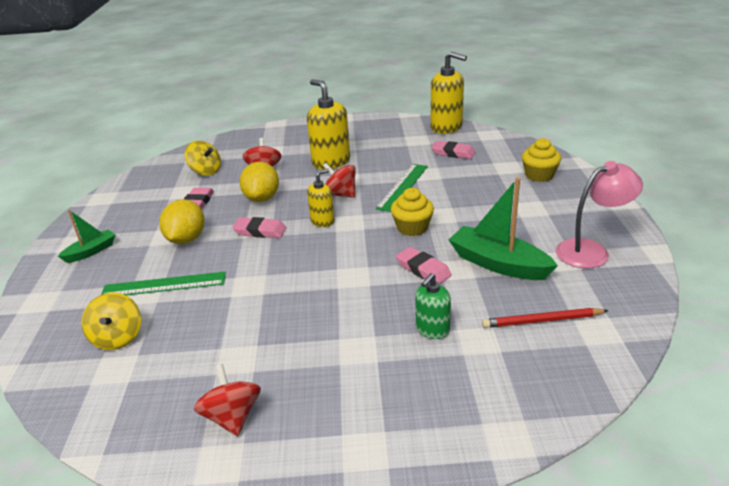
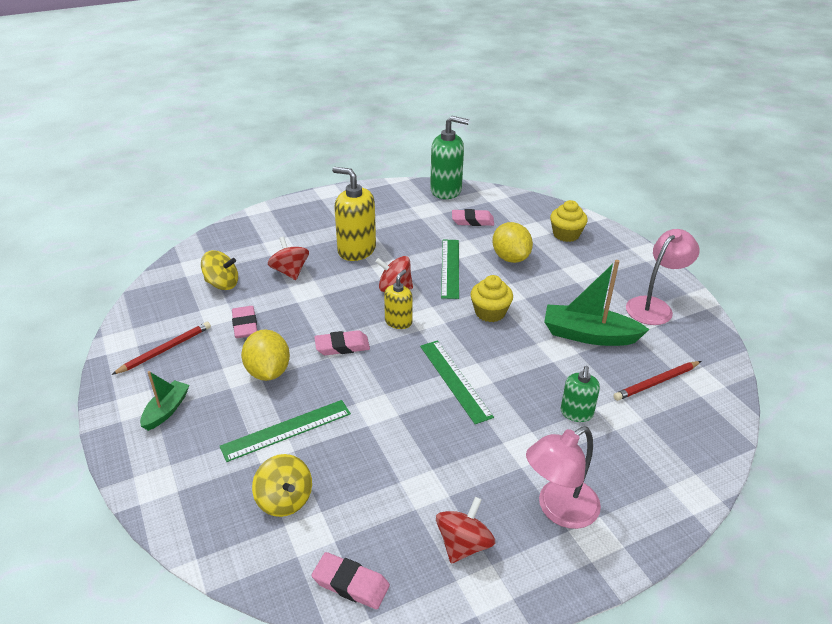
camera: 25 degrees left, 5 degrees up
red spinning top [194,364,261,436] -> red spinning top turned 75 degrees clockwise [436,497,495,564]
yellow lemon [239,162,279,202] -> yellow lemon moved to [492,222,533,263]
pink eraser [396,247,452,284] -> pink eraser moved to [312,552,390,609]
yellow soap dispenser [431,51,467,134] -> green soap dispenser [430,116,469,199]
none -> red pencil [111,322,211,375]
none -> green ruler [420,341,494,424]
none -> pink lamp [526,427,601,529]

